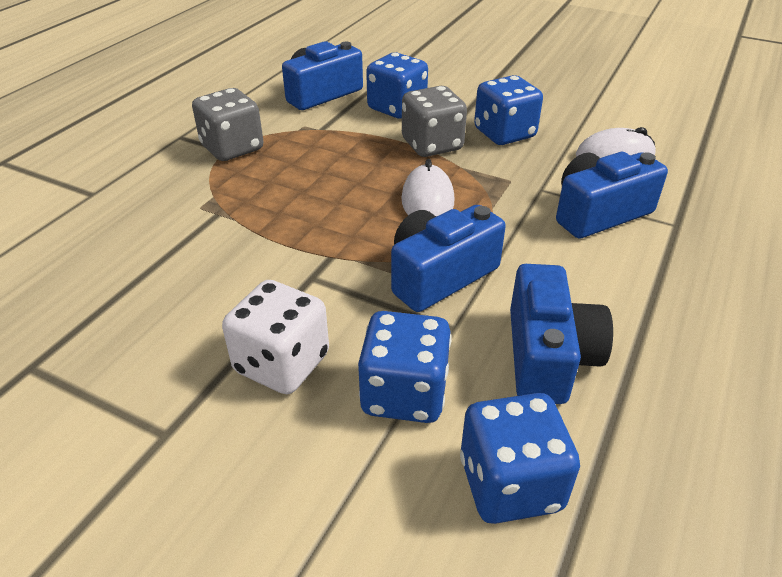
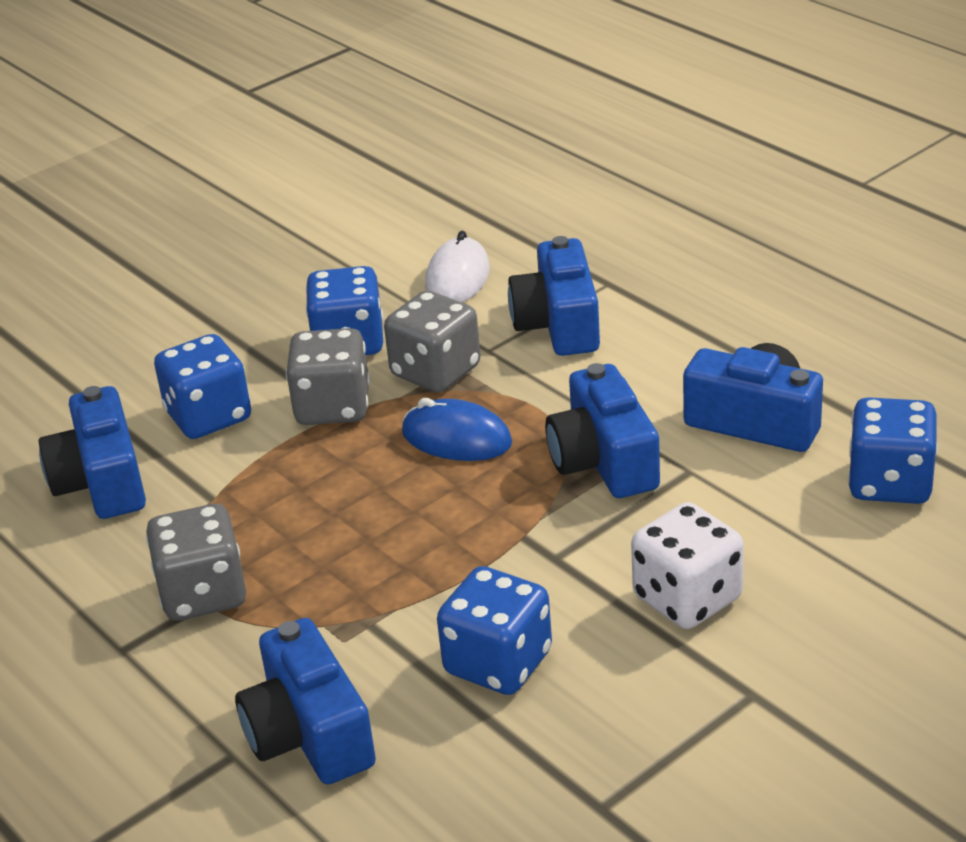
camera: 65 degrees left, 5 degrees down
blue dice [358,311,452,423] -> blue dice moved to [437,566,552,695]
white mouse [401,159,455,217] -> blue mouse [402,398,512,461]
none -> blue camera [235,618,376,784]
none -> grey dice [384,291,481,393]

